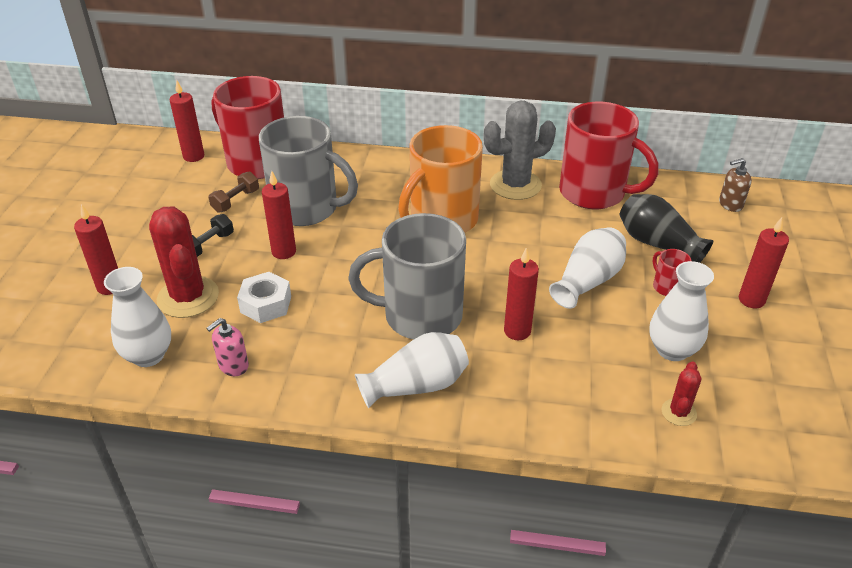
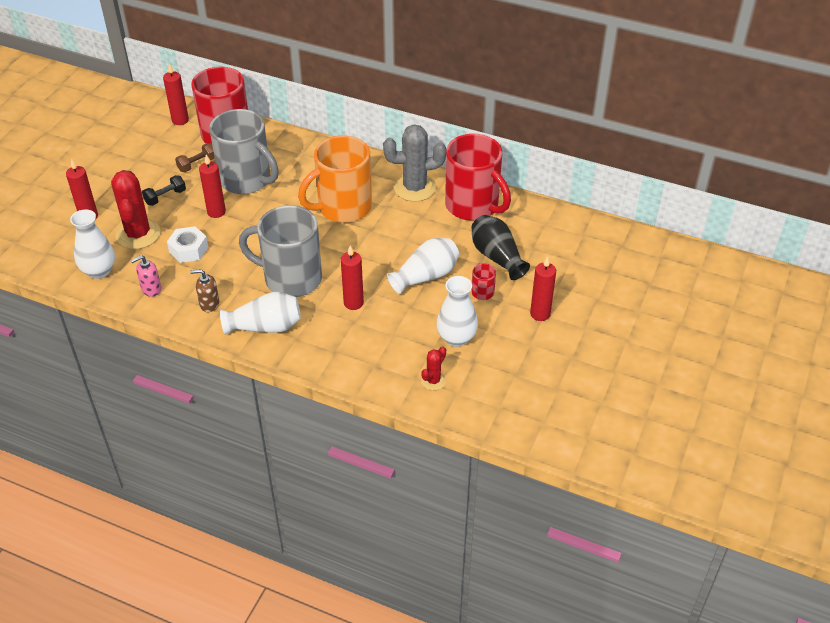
camera: 15 degrees right, 5 degrees up
brown soap dispenser [719,158,752,212] -> brown soap dispenser moved to [190,269,219,312]

